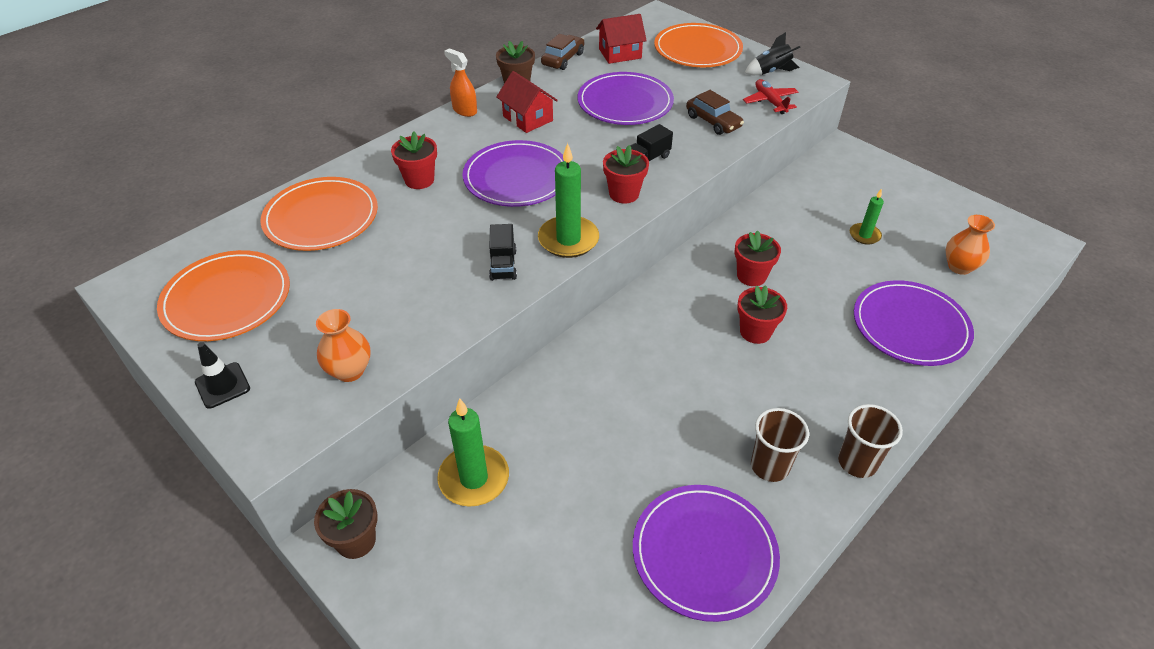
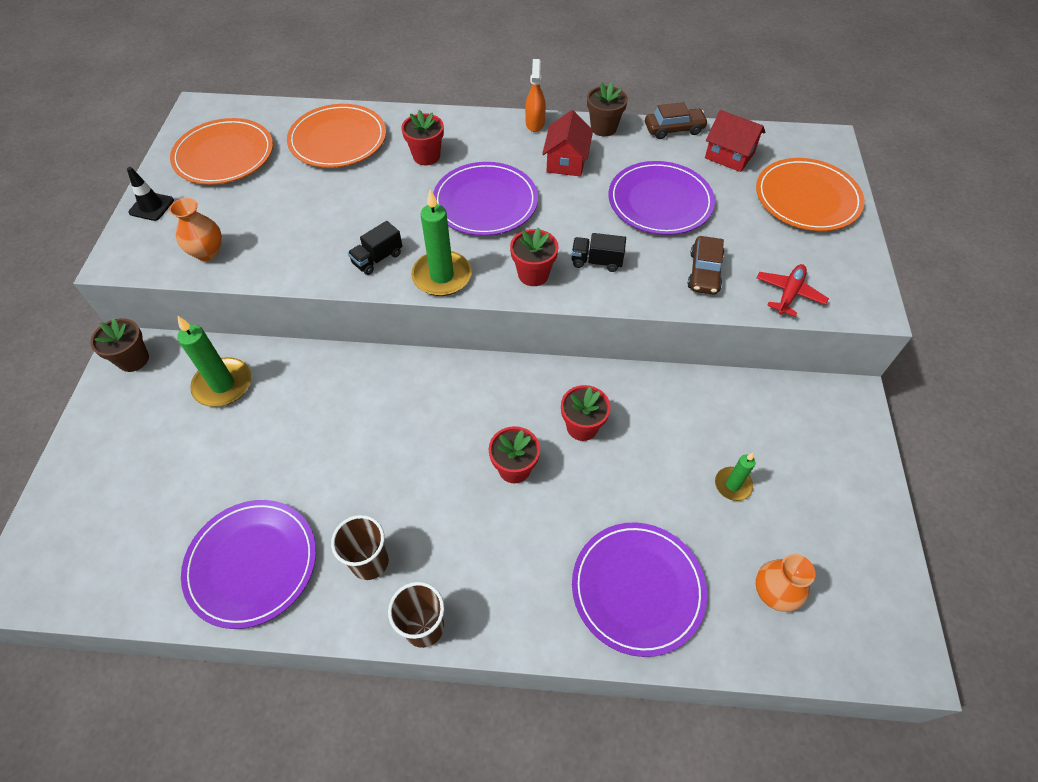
camera: 50 degrees right, 10 degrees up
black rocket [745,32,801,75] -> none

